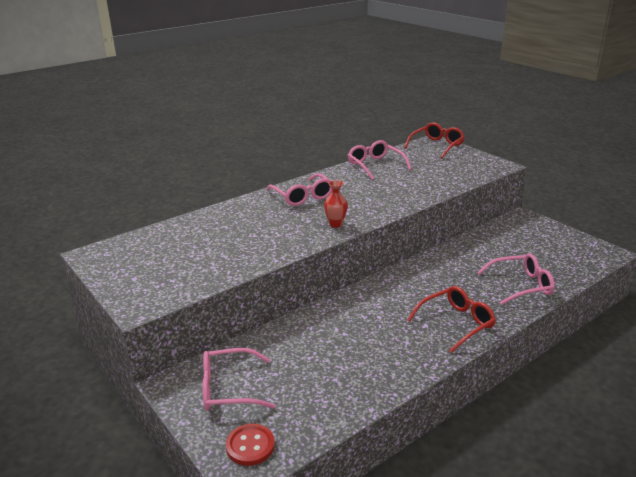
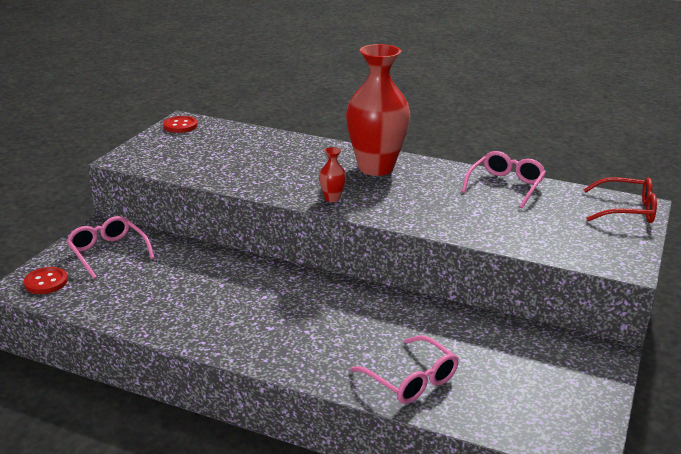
camera: 60 degrees right, 0 degrees up
pink glasses [266,173,332,206] -> red vase [346,44,410,176]
red glasses [408,286,496,353] -> none
none -> red button [163,116,198,133]

